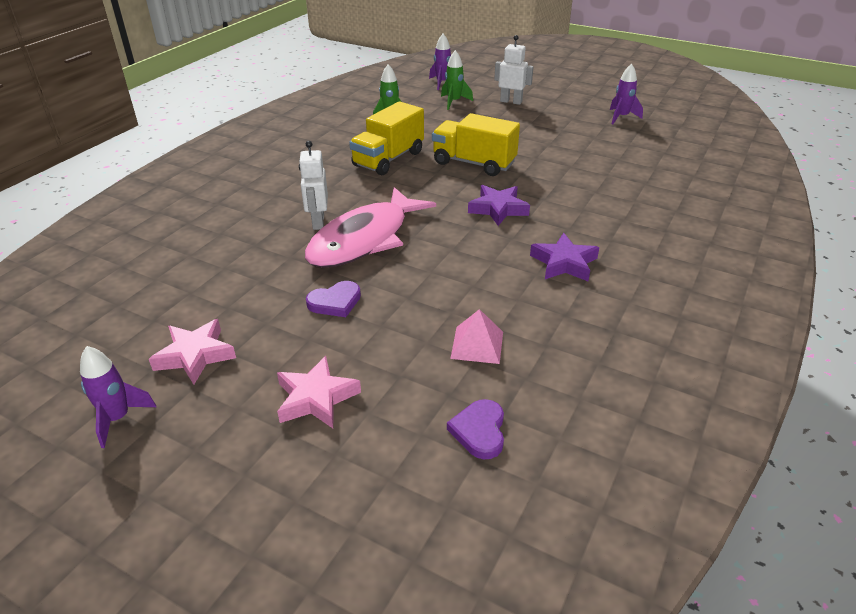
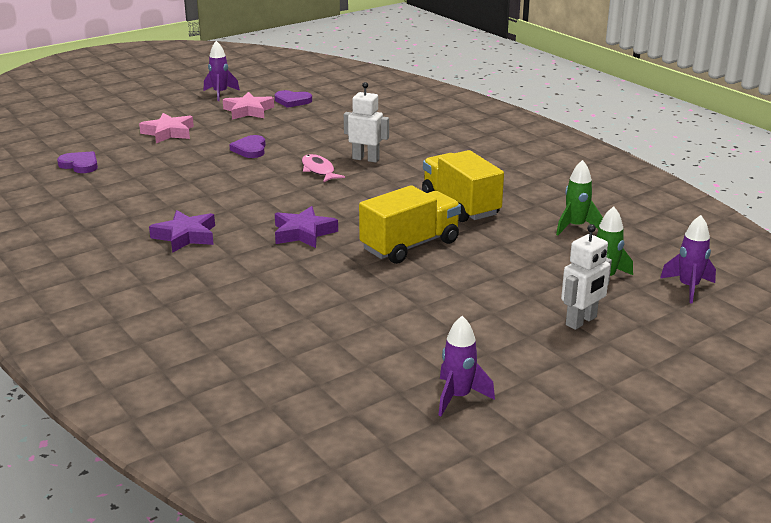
camera: 115 degrees right, 10 degrees down
pink fish [305,187,436,268] -> pink fish [302,154,345,183], size x0.45
pink pyramid [450,309,503,364] -> none
none -> purple heart [275,90,312,108]

